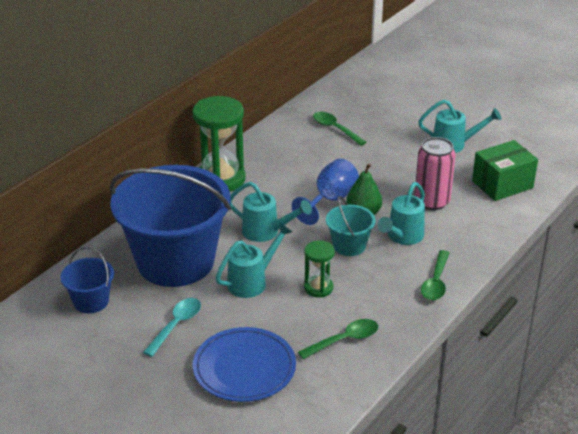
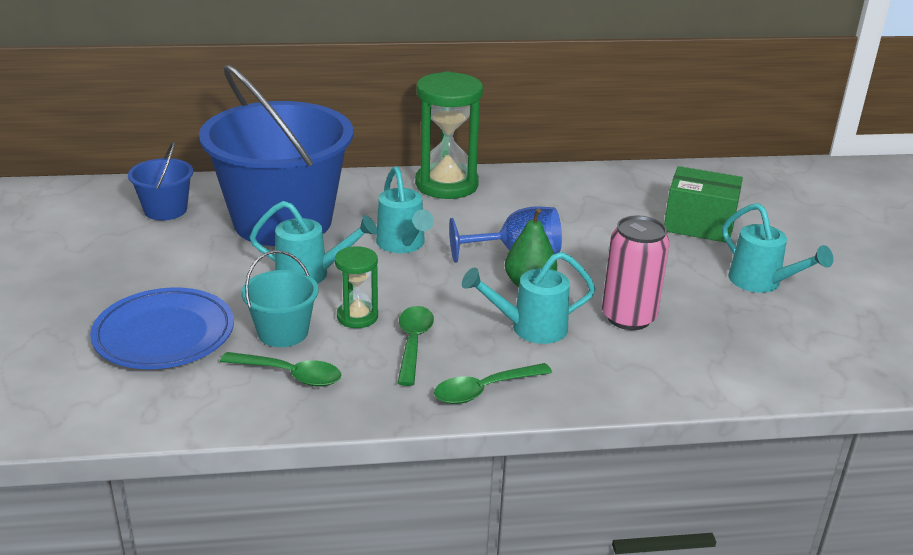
camera: 45 degrees right, 5 degrees down
turquoise spoon [143,298,201,357] -> none
green spoon [313,112,366,146] -> green spoon moved to [398,306,434,386]
turquoise bucket [326,196,375,256] -> turquoise bucket moved to [241,250,319,347]
green box [472,140,538,201] -> green box moved to [664,166,743,243]

